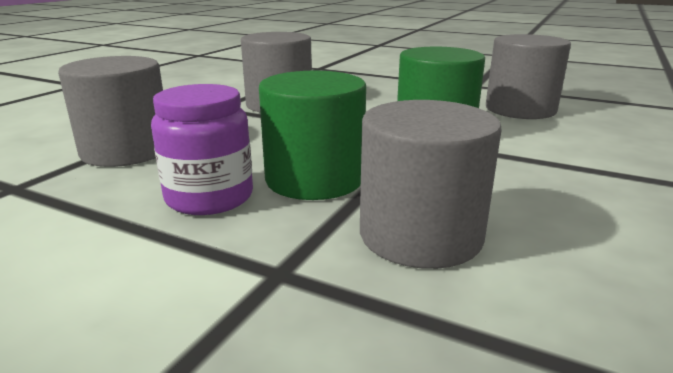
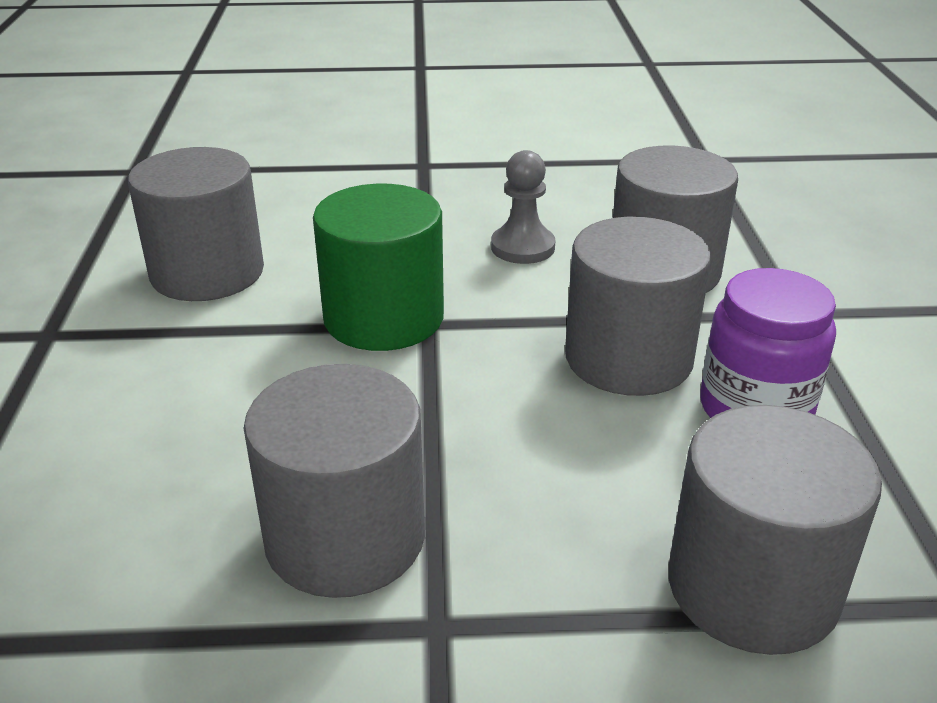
camera: 120 degrees left, 10 degrees up
green cylinder [259,71,366,200] -> grey cylinder [565,217,711,396]
none -> grey pawn [491,150,555,264]

